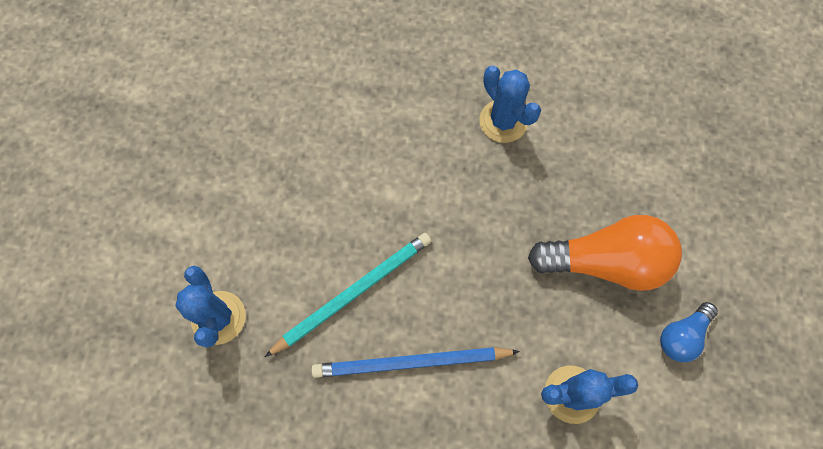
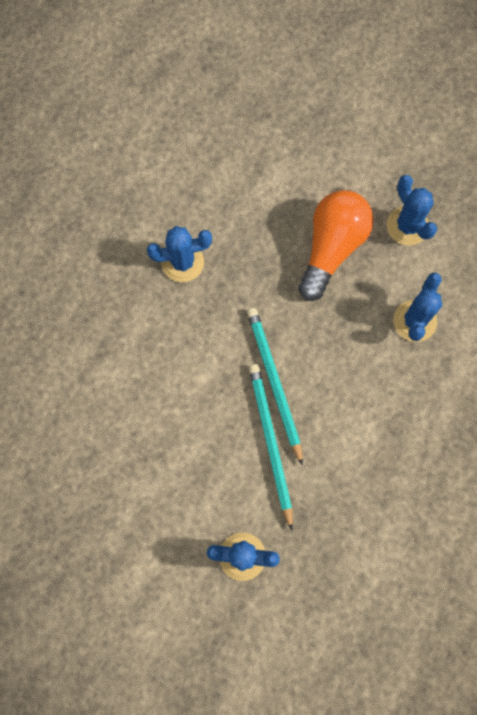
camera: 65 degrees left, 5 degrees up
blue pencil [311,347,520,378] -> none
blue light bulb [660,302,718,362] -> blue cactus [387,175,437,245]
none -> turquoise pencil [247,308,303,466]

